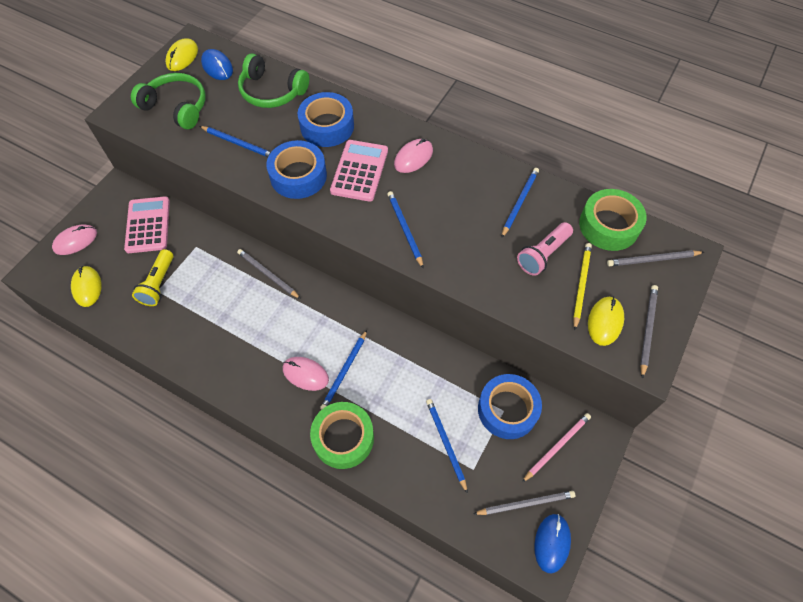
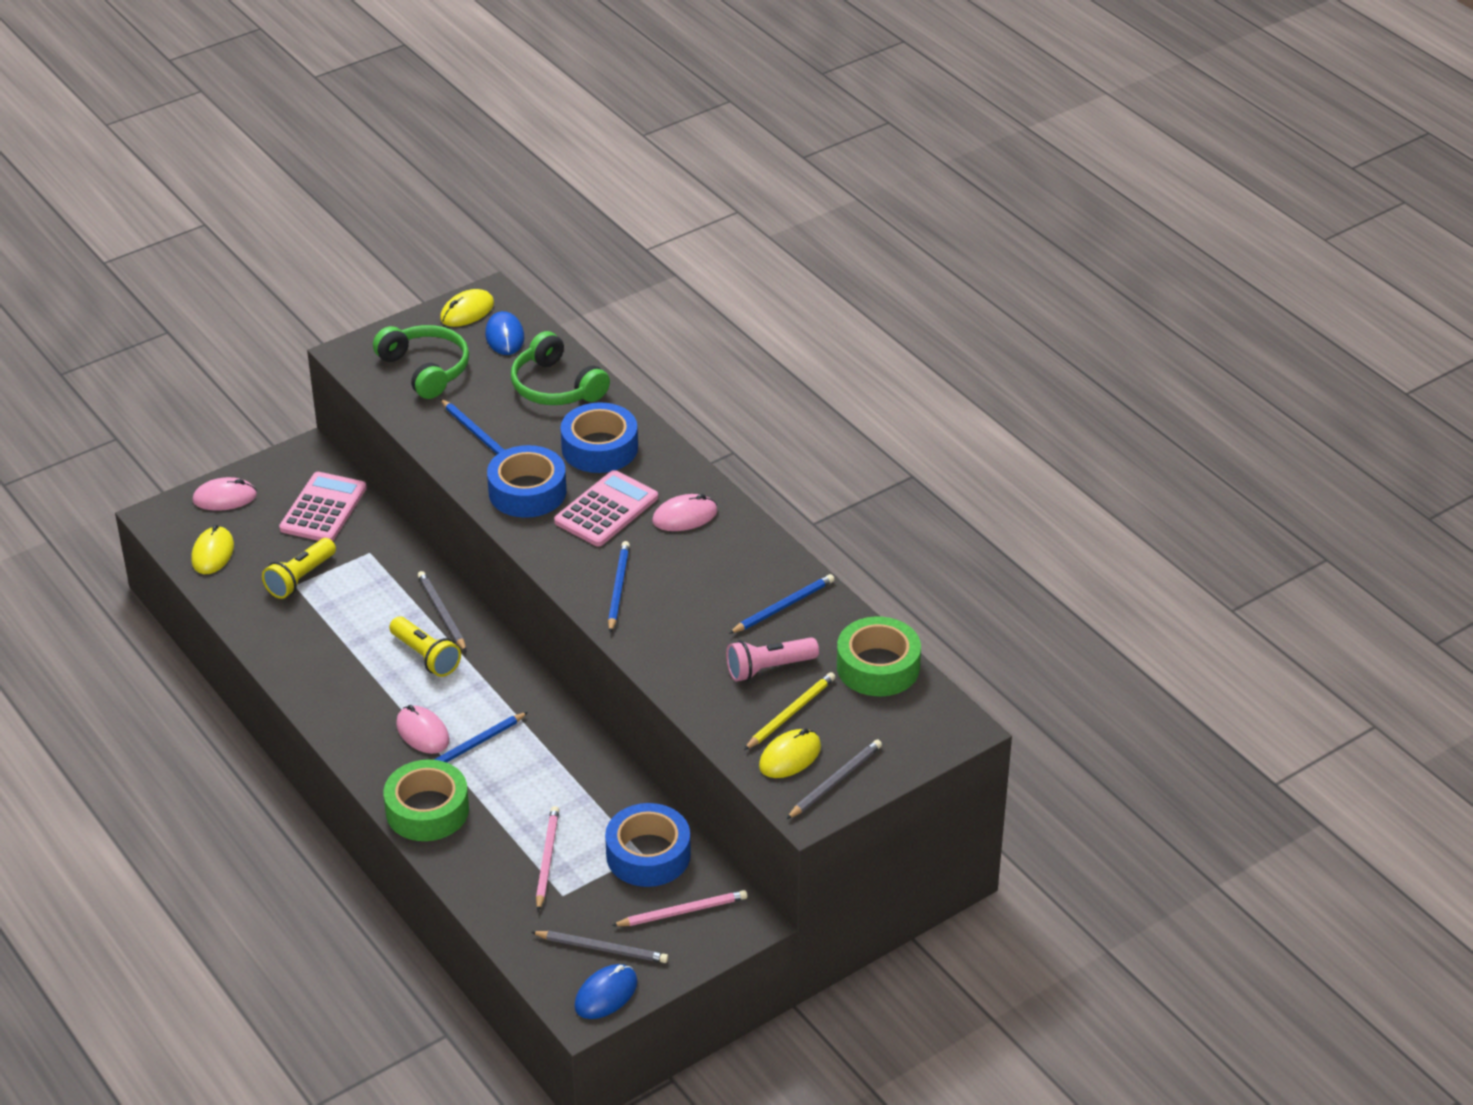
camera: 25 degrees right, 20 degrees down
blue pencil [426,399,468,494] -> pink pencil [536,806,559,911]
grey pencil [607,250,704,267] -> none
none -> yellow flashlight [389,617,461,677]

